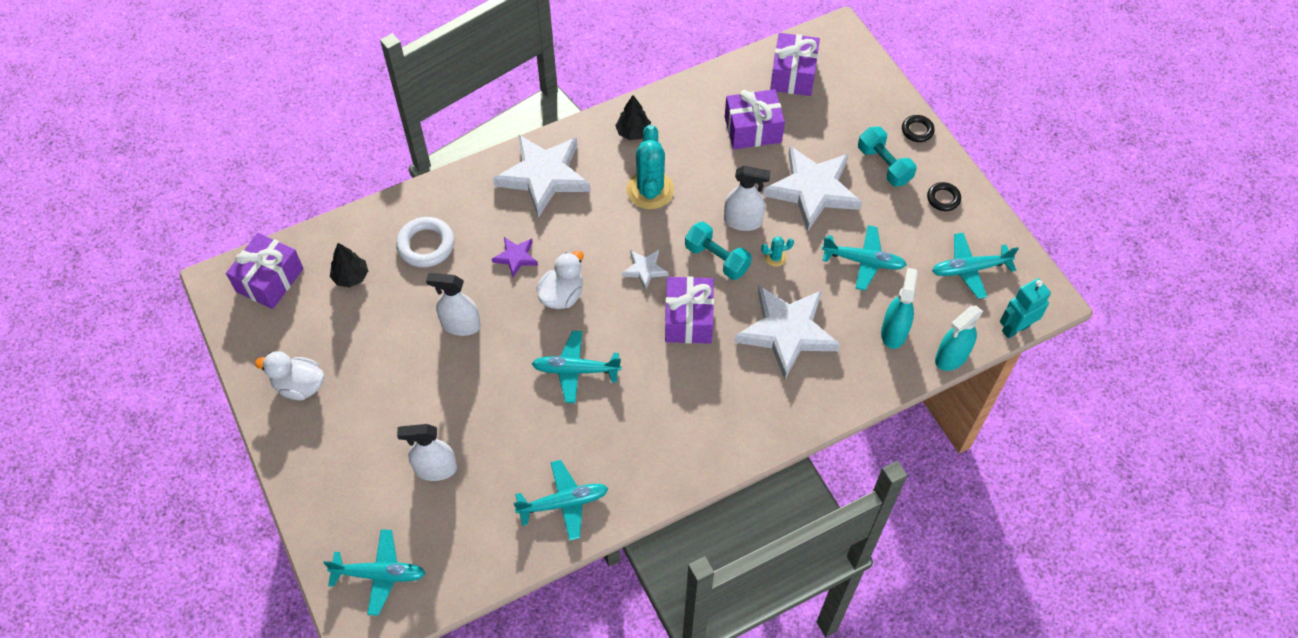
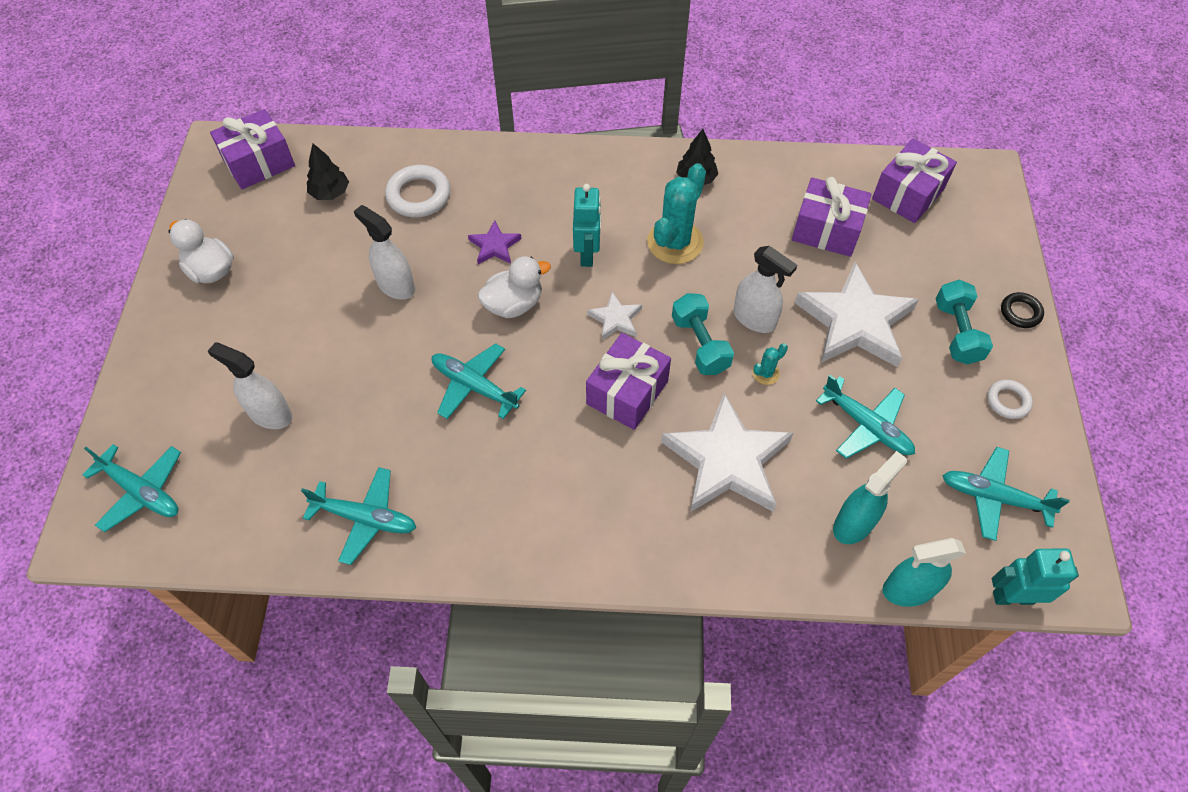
camera: 30 degrees right, 0 degrees up
white star [493,134,590,218] -> none
turquoise cactus [761,236,794,267] -> turquoise cactus turned 60 degrees counterclockwise [752,343,788,385]
black ring [927,182,961,211] -> white ring [987,379,1033,419]
none -> turquoise robot [573,184,601,267]

